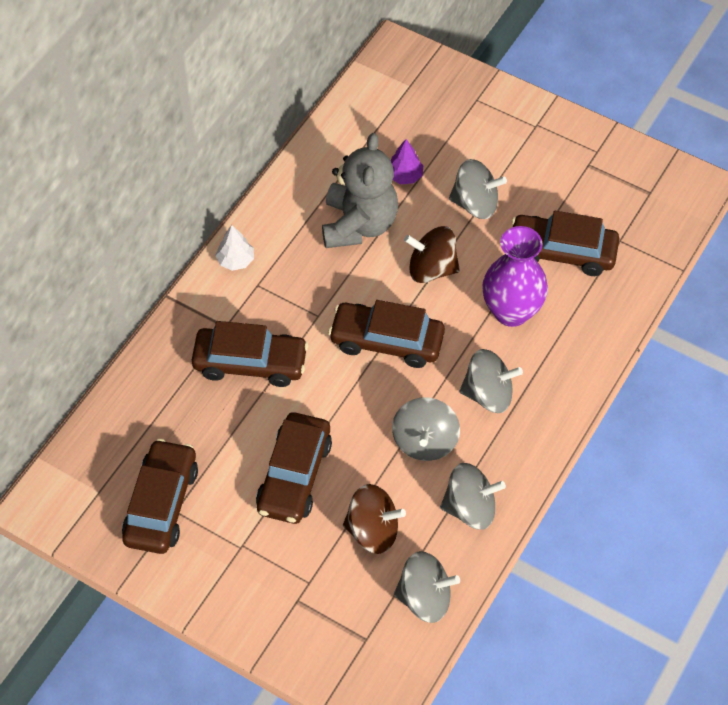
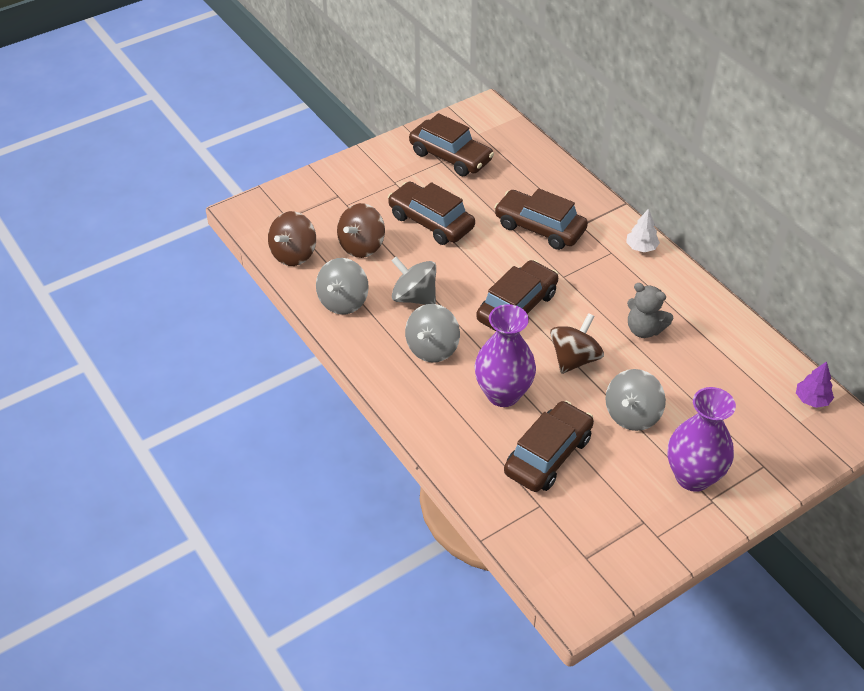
camera: 115 degrees right, 10 degrees down
brown car [192,321,308,387] -> brown car turned 90 degrees clockwise [494,188,588,250]
grey teddy bear [322,133,398,248] -> grey teddy bear [627,283,673,338], size x0.61
purple tree [390,139,423,184] -> purple tree moved to [796,362,834,408]
grey spinning top [394,551,460,623] -> brown spinning top [268,211,316,266]
none -> purple vase [668,387,736,492]

